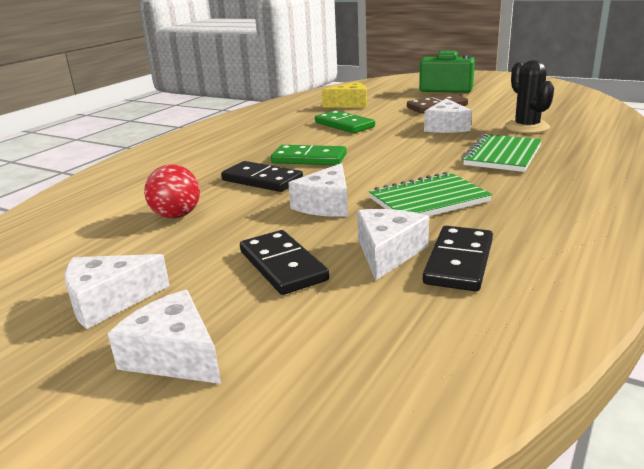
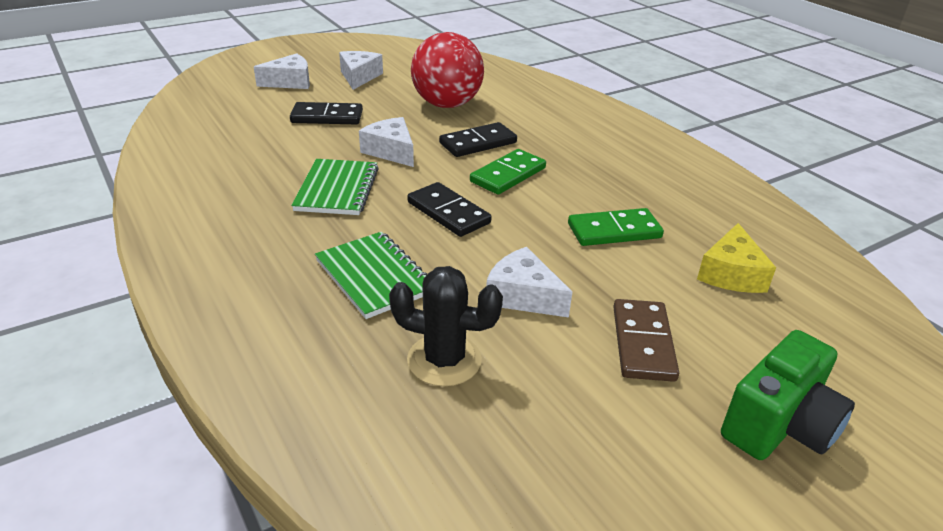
camera: 115 degrees right, 10 degrees up
red ball [144,164,200,219] -> red ball [411,32,484,108], size x1.79
white cheese [357,209,429,281] -> none
black domino [423,226,493,291] -> black domino moved to [407,182,492,237]

